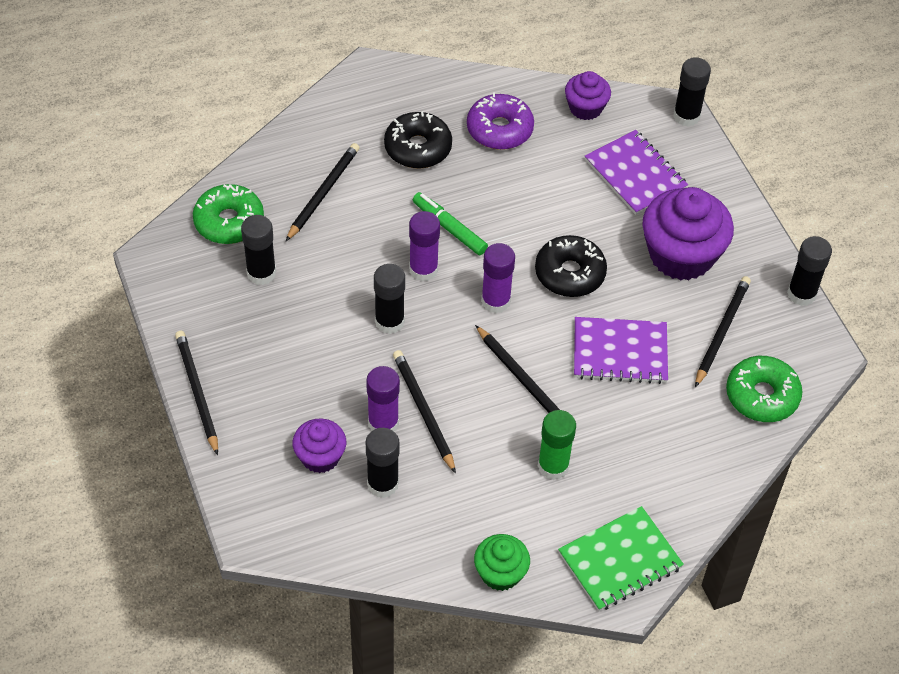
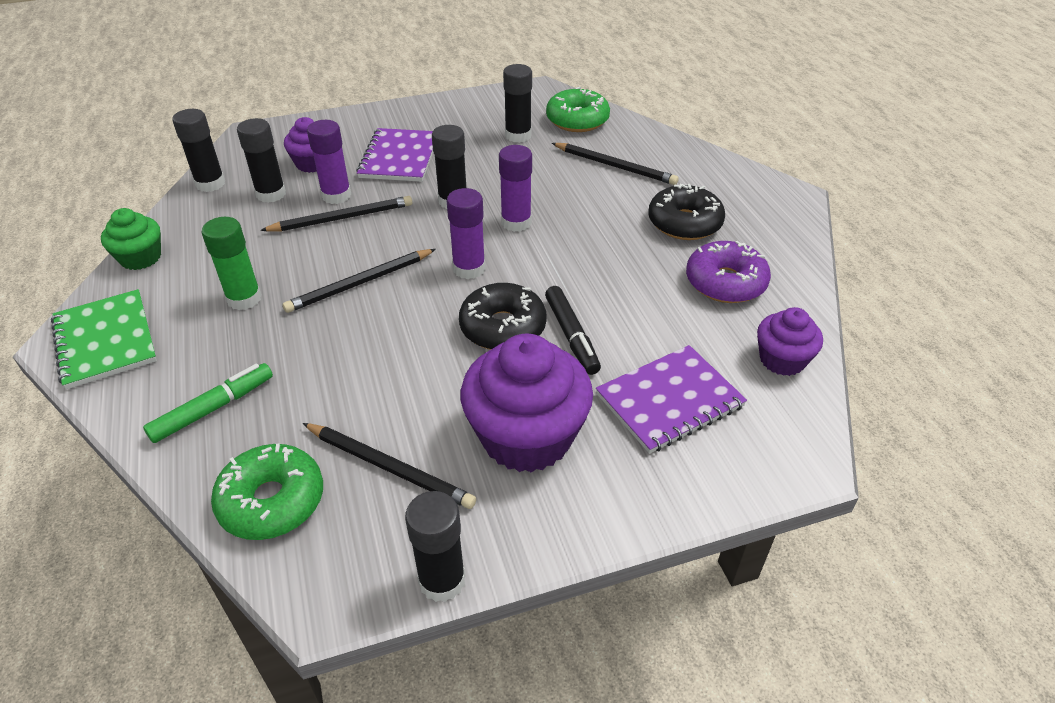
camera: 95 degrees right, 10 degrees down
black pencil [175,331,218,455] -> none
green marker [413,192,488,255] -> green marker moved to [143,363,273,443]
purple notebook [574,317,668,384] -> purple notebook moved to [356,128,433,182]
black glue stick [673,57,711,127] -> black glue stick moved to [172,109,225,192]
none -> black marker [545,286,601,375]

